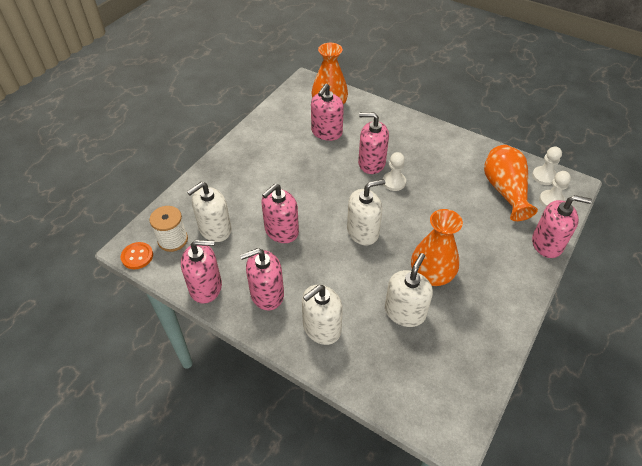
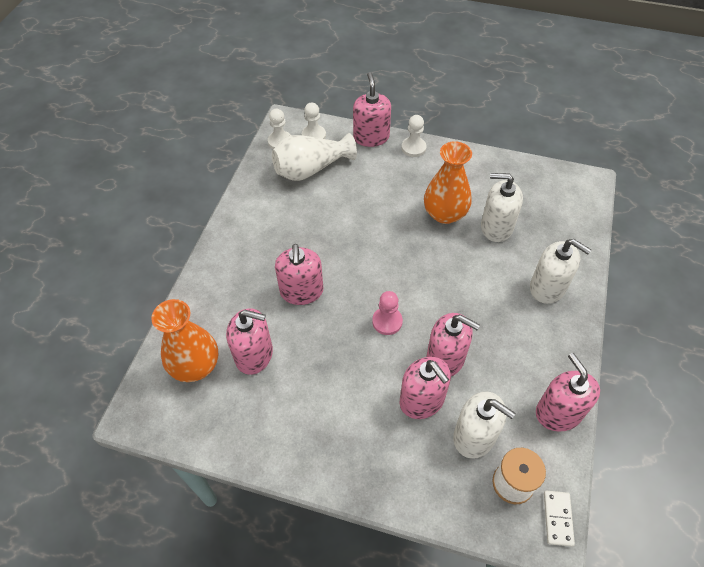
camera: 105 degrees left, 5 degrees up
orange button [121,242,153,269] -> white domino [544,491,575,547]
pink soap dispenser [240,248,284,310] -> pink soap dispenser moved to [400,357,451,419]
white soap dispenser [347,179,385,245] -> none
white pawn [383,152,406,191] -> white pawn moved to [401,115,426,157]
orange vase [484,145,538,221] -> white vase [272,133,357,181]
none -> pink pawn [372,291,403,335]

